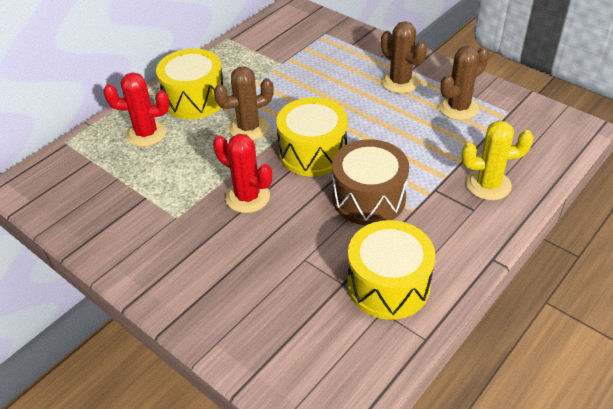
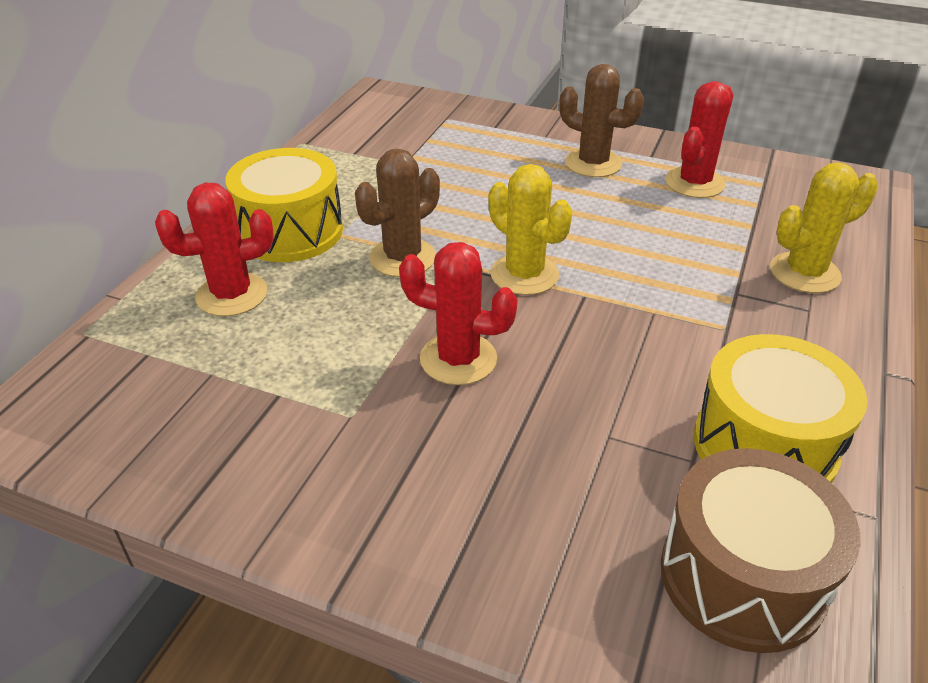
camera: 20 degrees left, 5 degrees down
yellow drum [276,97,348,176] -> yellow cactus [489,164,573,295]
brown drum [332,139,409,225] -> brown drum moved to [661,448,861,653]
brown cactus [439,46,489,120] -> red cactus [665,81,733,198]

